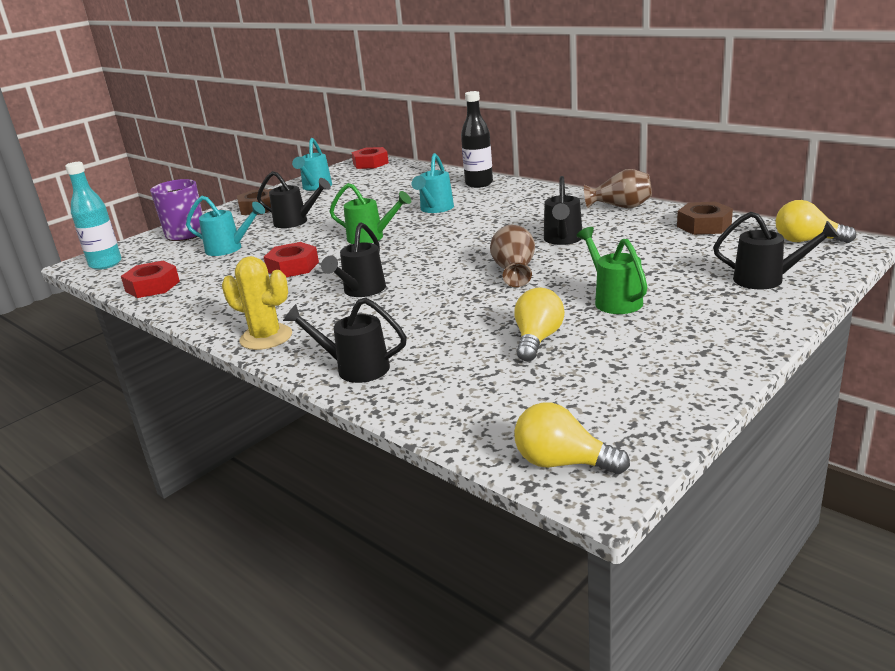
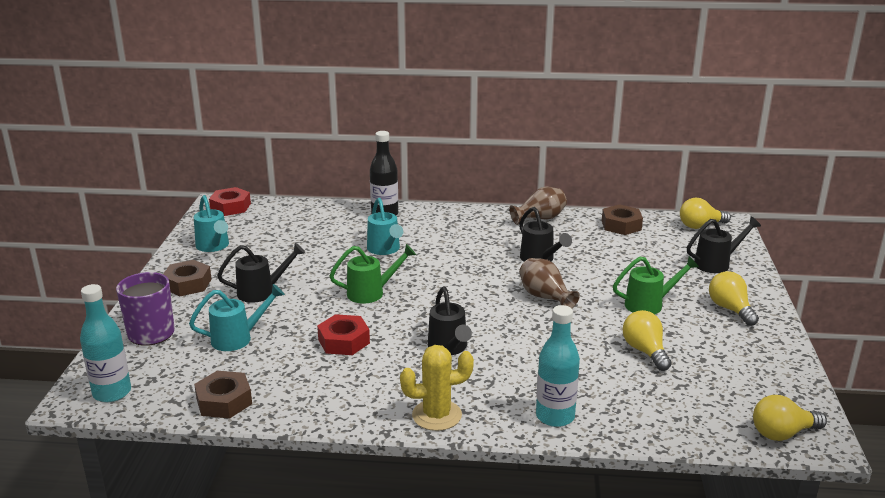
camera: 40 degrees left, 0 degrees up
red nut [121,261,180,298] -> brown nut [194,371,252,418]
black watering can [283,297,407,383] -> turquoise bottle [536,305,580,427]
green watering can [576,227,647,314] -> green watering can turned 135 degrees clockwise [613,256,699,314]
none -> yellow light bulb [709,271,759,326]

